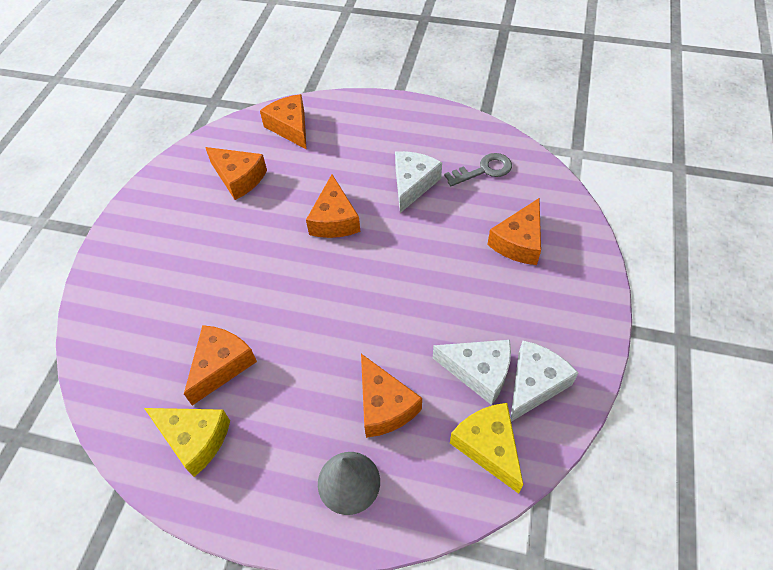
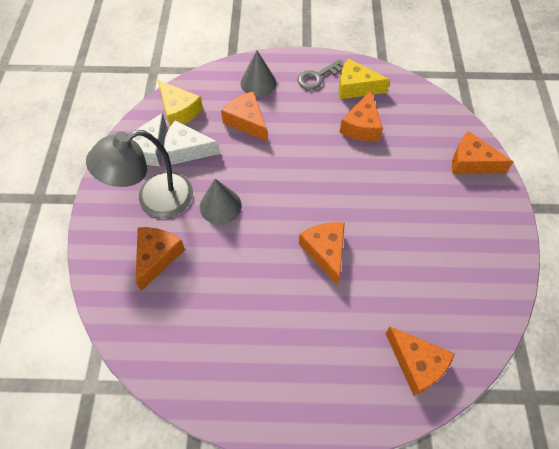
camera: 165 degrees right, 5 degrees up
orange cheese [205,147,267,200] -> orange cheese moved to [452,131,514,174]
white cheese [395,151,442,213] -> none
grey key [444,153,512,186] -> grey key moved to [297,59,344,90]
none -> grey lamp [86,130,193,218]
none -> grey cone [200,179,242,224]

